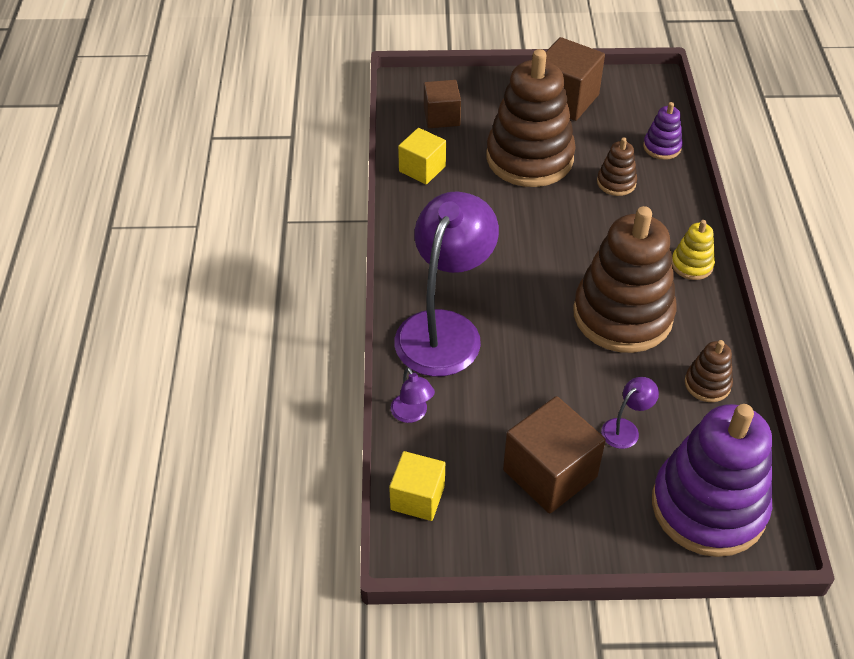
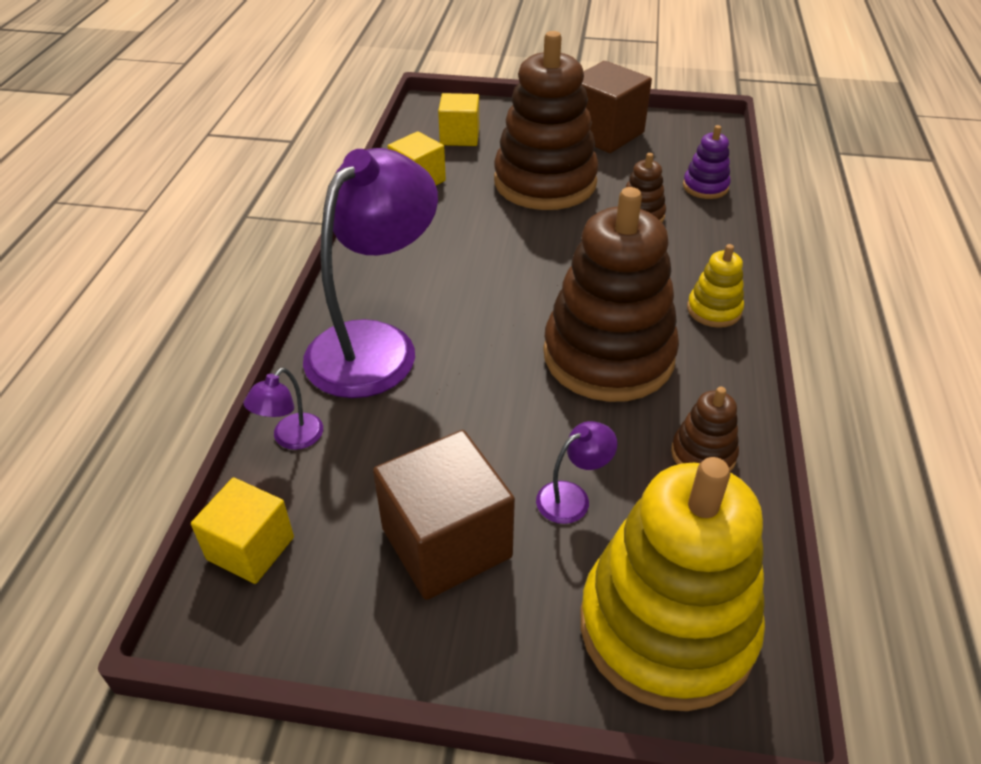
camera: 10 degrees right, 5 degrees down
purple lamp [391,367,435,423] -> purple lamp turned 45 degrees clockwise [244,368,323,450]
brown cube [424,80,461,128] -> yellow cube [438,93,479,146]
purple stacking toy [652,404,772,557] -> yellow stacking toy [580,457,765,711]

